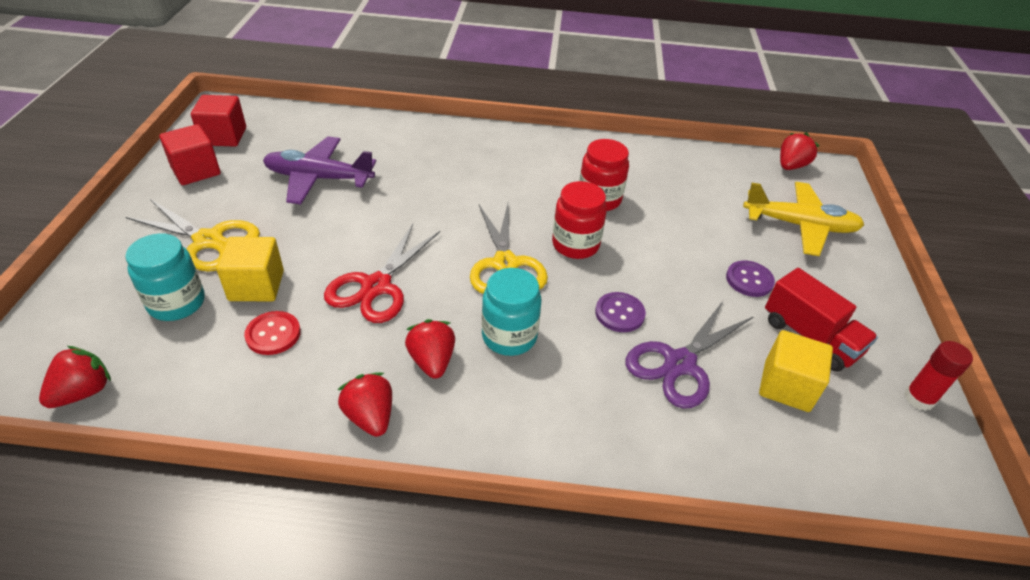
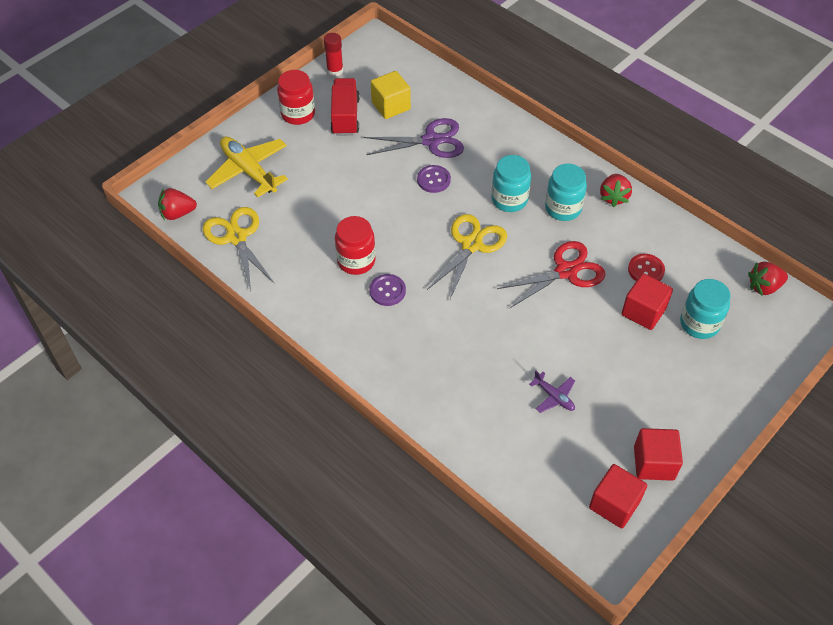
camera: 140 degrees left, 10 degrees up
yellow scissors [125,199,260,272] -> yellow scissors moved to [203,207,275,291]
yellow cube [216,237,284,301] -> red cube [621,273,673,330]
purple plane [263,136,376,204] -> purple plane [529,371,575,413], size x0.50
red strawberry [405,319,455,379] -> turquoise jar [545,164,587,221]
red jar [552,181,607,259] -> red jar moved to [277,70,315,125]
purple button [726,260,775,297] -> purple button moved to [369,274,406,306]

